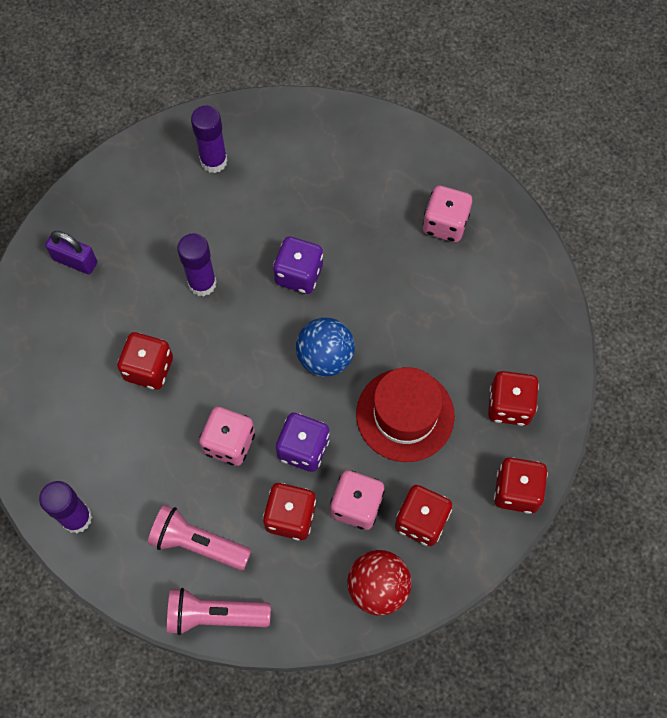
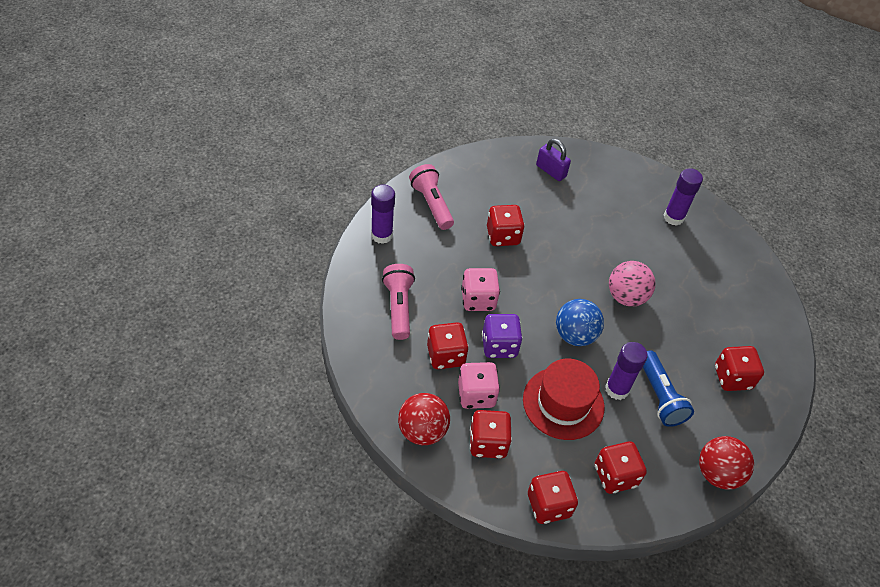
camera: 60 degrees right, 15 degrees down
purple padlock [45,231,97,274] -> purple padlock turned 45 degrees counterclockwise [536,139,571,181]
pink flashlight [167,588,271,635] -> pink flashlight moved to [409,164,454,230]
purple glue stick [177,233,217,296] -> purple glue stick moved to [605,342,648,400]
purple dice [273,237,323,294] -> pink ball [609,261,656,306]
pink dice [423,186,472,242] -> red dice [715,346,764,391]
none -> blue flashlight [643,351,694,427]
none -> red ball [699,436,754,490]

